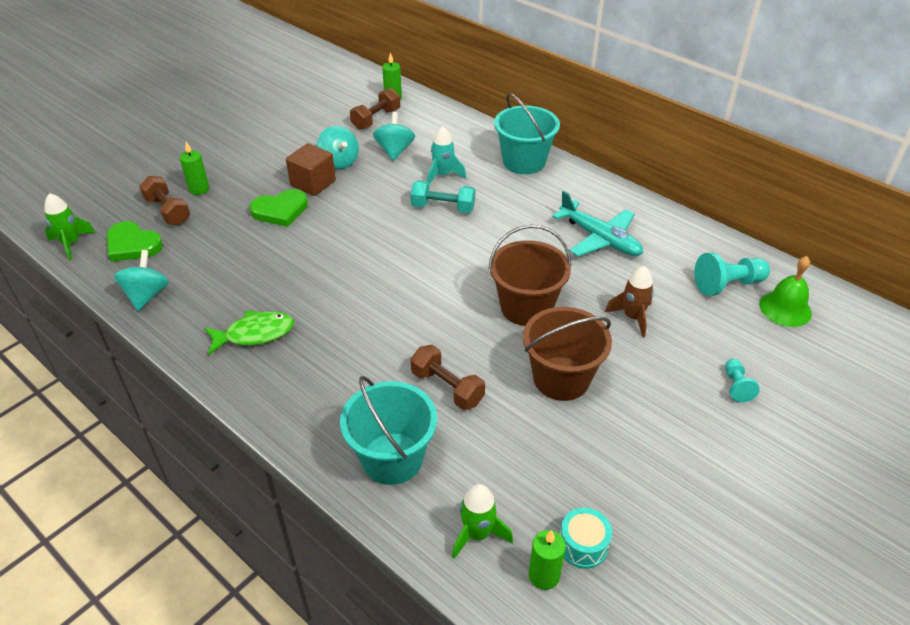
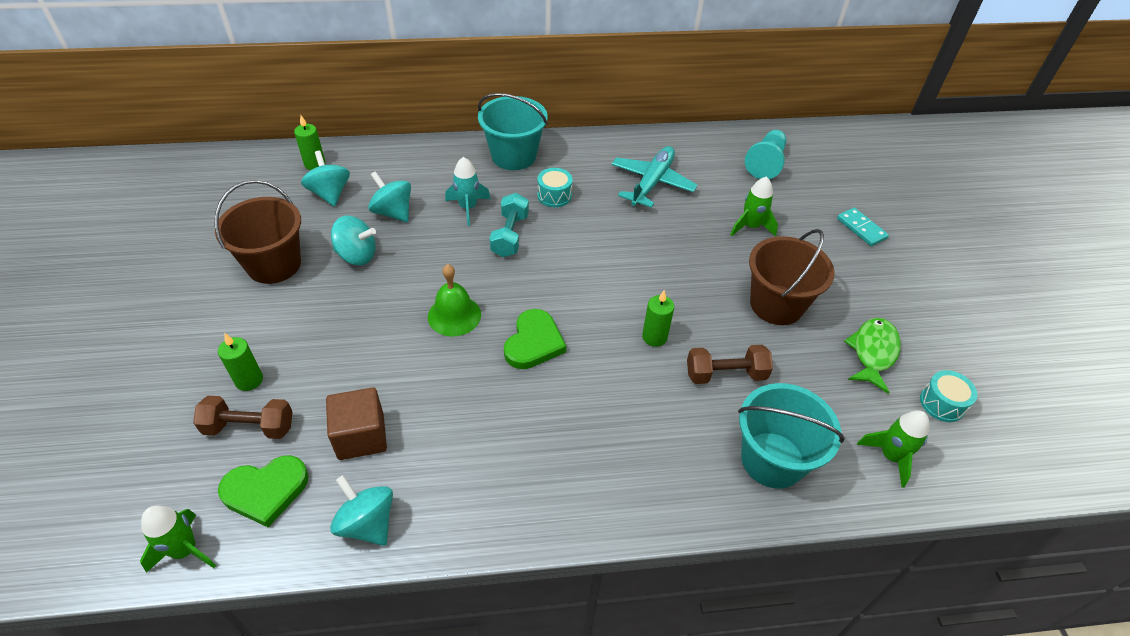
camera: 50 degrees left, 5 degrees up
green fish [204,310,294,355] -> green fish moved to [844,318,901,394]
green heart [250,189,308,227] -> green heart moved to [504,309,566,369]
brown cube [286,143,336,196] -> brown cube moved to [326,388,387,460]
brown dumbbell [350,88,400,130] -> turquoise spinning top [301,151,350,207]
turquoise dumbbell [411,180,475,213] -> turquoise dumbbell turned 45 degrees counterclockwise [490,193,529,257]
brown bucket [488,225,572,326] -> brown bucket moved to [214,180,301,284]
green candle [529,530,566,590] -> green candle moved to [642,290,674,347]
turquoise plane [552,191,643,257] -> turquoise plane turned 60 degrees counterclockwise [611,146,697,208]
brown rocket [605,266,654,338] -> green rocket [730,176,778,237]
turquoise pawn [725,359,760,402] -> turquoise domino [837,208,889,246]
green bell [760,256,812,327] -> green bell moved to [428,264,481,336]
none -> turquoise drum [537,168,573,207]

